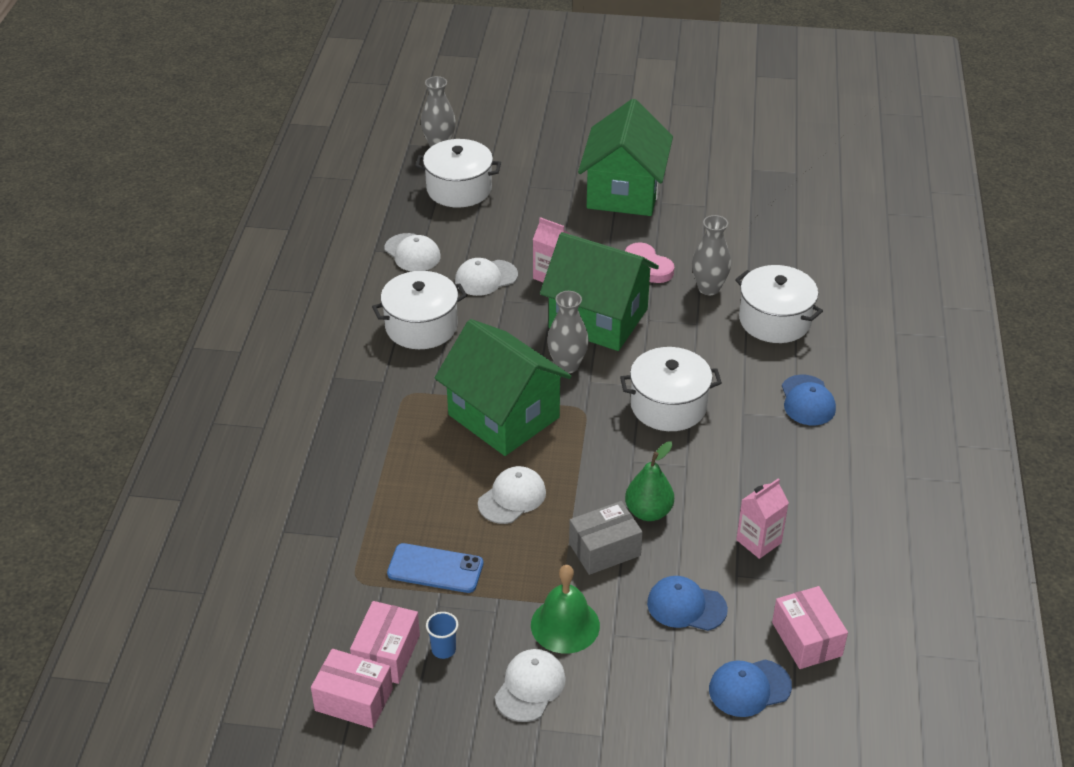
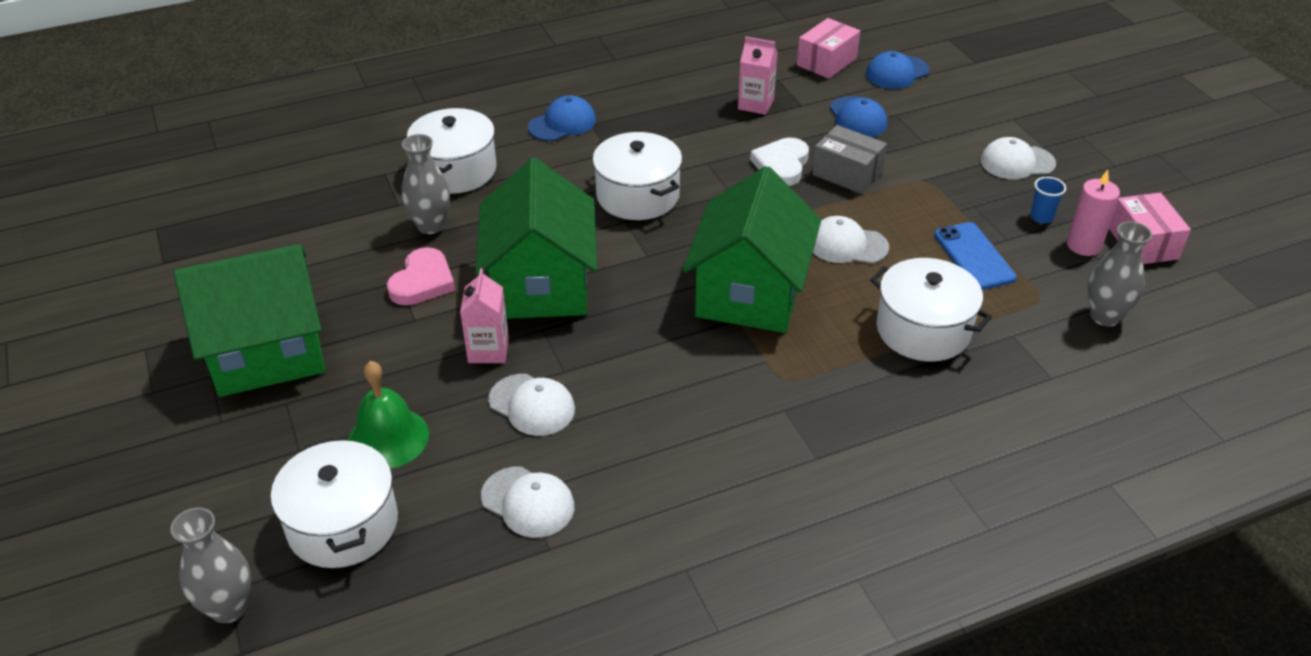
camera: 120 degrees left, 0 degrees up
pink box [350,601,420,684] -> pink candle [1067,170,1120,256]
white pot [372,271,467,349] -> white pot moved to [870,258,992,362]
white cap [385,233,441,272] -> white cap turned 105 degrees clockwise [481,466,574,538]
green bell [531,565,600,654] -> green bell moved to [348,361,429,468]
grey vase [547,291,589,373] -> grey vase moved to [1088,221,1152,327]
green pear [625,442,674,521] -> white heart [750,138,809,186]
blue cap [709,660,792,717] -> blue cap turned 105 degrees clockwise [866,51,929,89]

